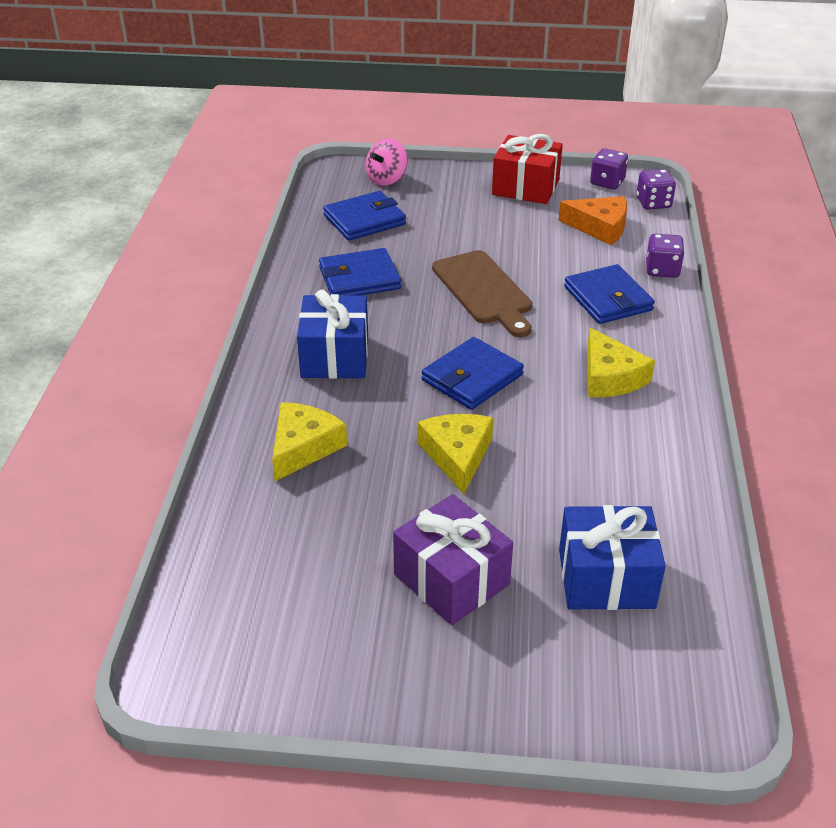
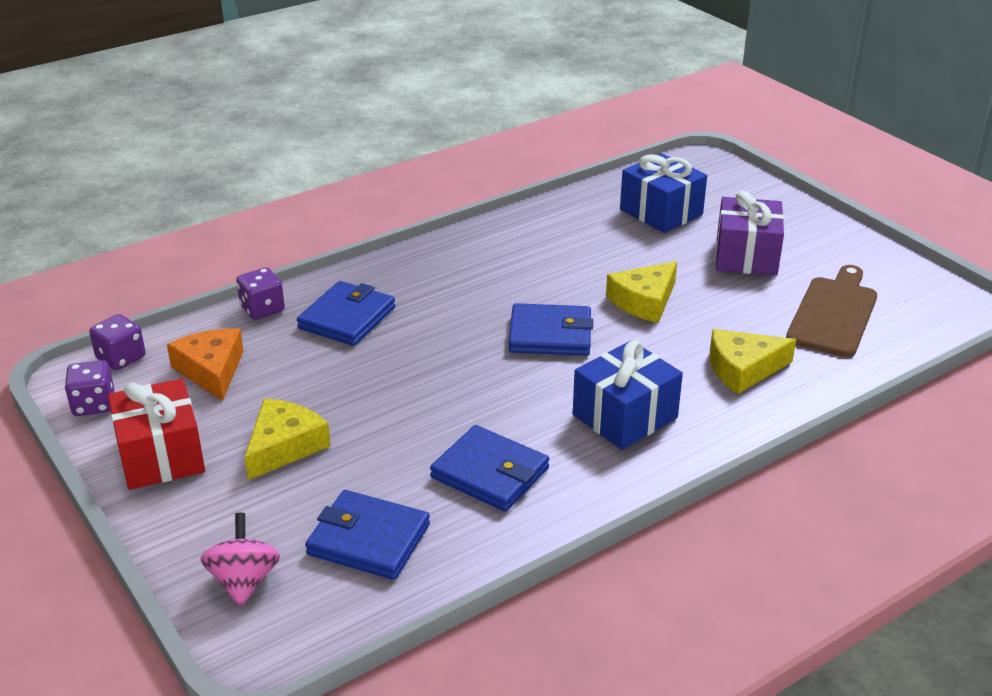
camera: 130 degrees left, 5 degrees down
pink spinning top [366,139,408,186] -> pink spinning top turned 90 degrees counterclockwise [200,513,280,607]
brown cutting board [432,250,532,337] -> brown cutting board moved to [786,265,877,357]
yellow cheese [587,328,655,397] -> yellow cheese moved to [245,399,331,480]

